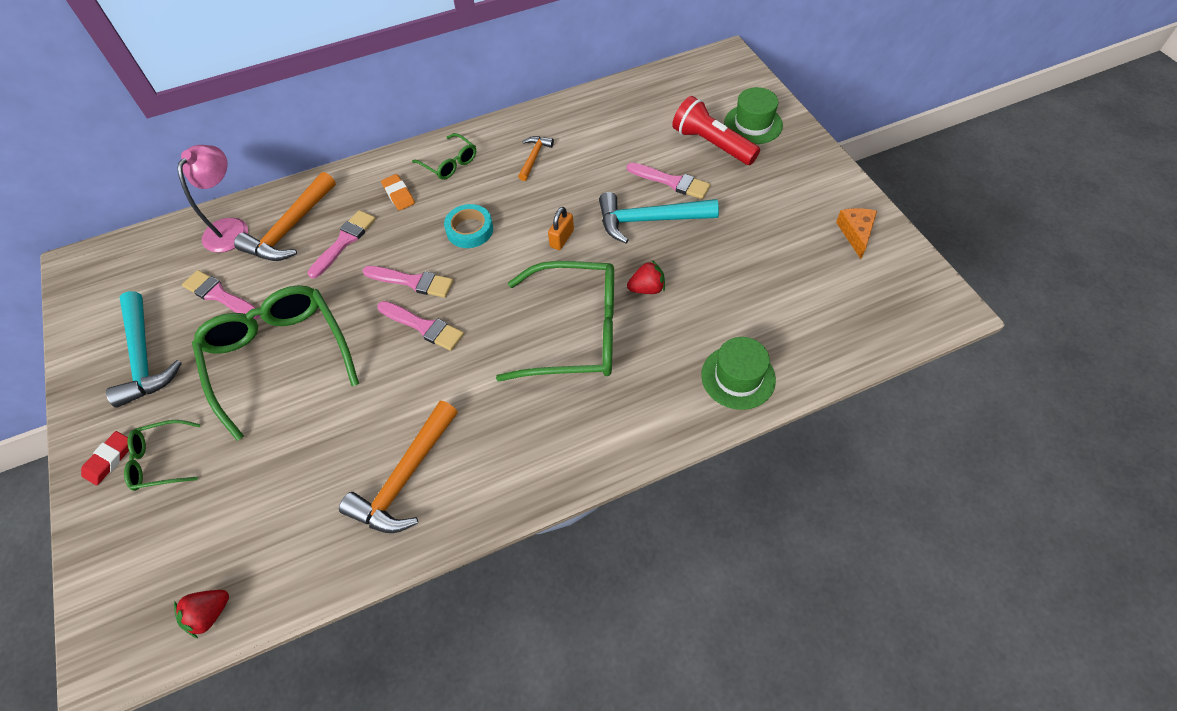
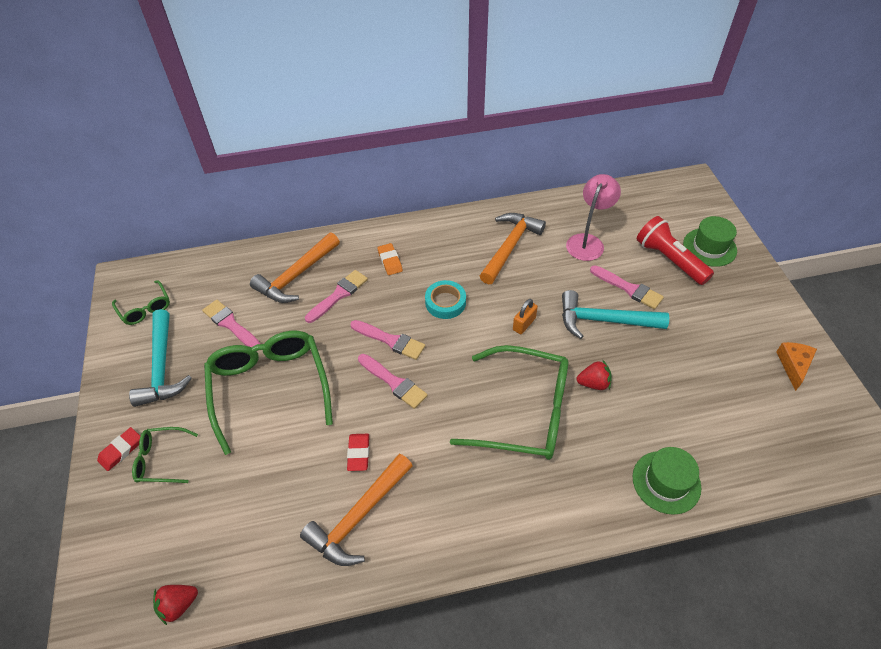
camera: 10 degrees right, 5 degrees down
pink lamp [177,145,248,253] -> pink lamp moved to [566,174,621,261]
green glasses [412,133,476,180] -> green glasses moved to [112,280,170,325]
orange hammer [518,136,554,181] -> orange hammer [480,213,546,285], size x1.86
none -> red eraser [347,434,369,471]

